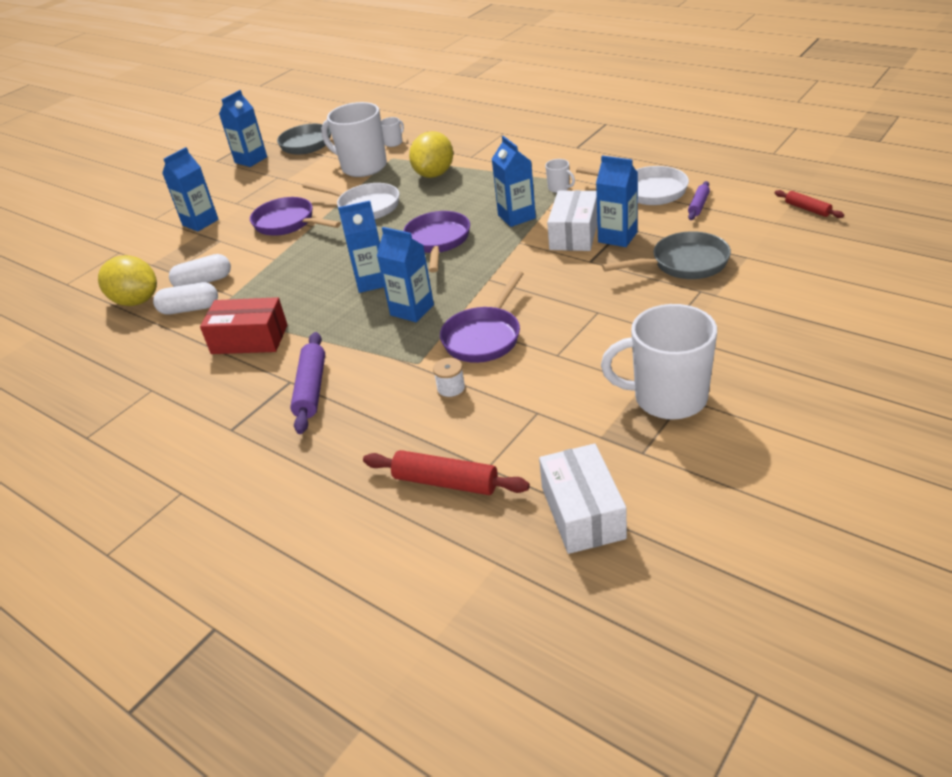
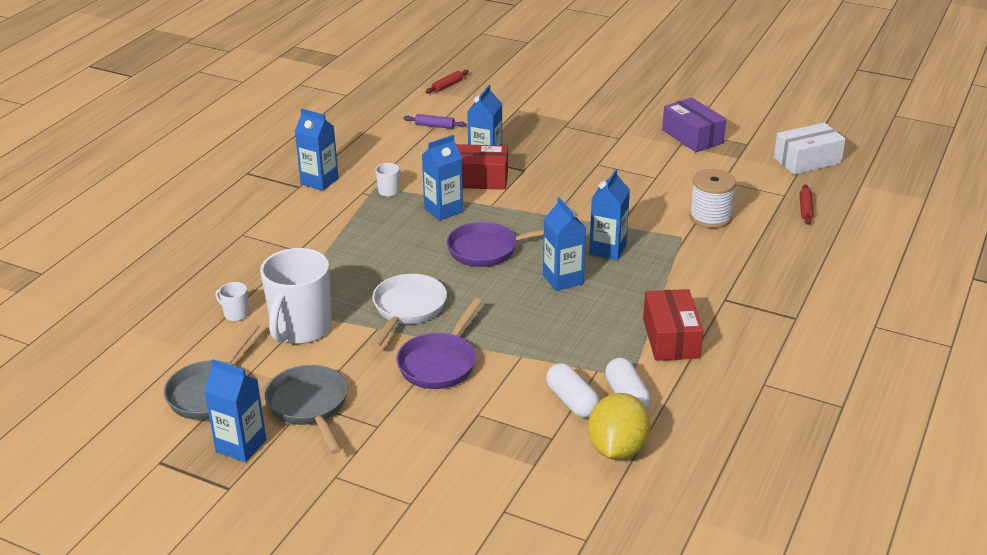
camera: 105 degrees left, 5 degrees down
blue carton [162,147,219,231] -> blue carton moved to [295,109,339,191]
purple rolling pin [290,332,325,434] -> none
red rolling pin [363,450,530,495] -> red rolling pin [800,184,814,225], size x0.60
yellow lemon [409,131,453,178] -> none
white spool [433,358,466,400] -> white spool [689,169,736,228], size x1.84
purple pan [440,271,524,363] -> none
white box [547,190,597,251] -> red box [456,144,508,190]
white pan [576,166,689,205] -> none
white mug [601,304,717,420] -> purple box [662,98,726,152]
grey pan [602,231,731,279] -> grey pan moved to [265,365,347,454]

